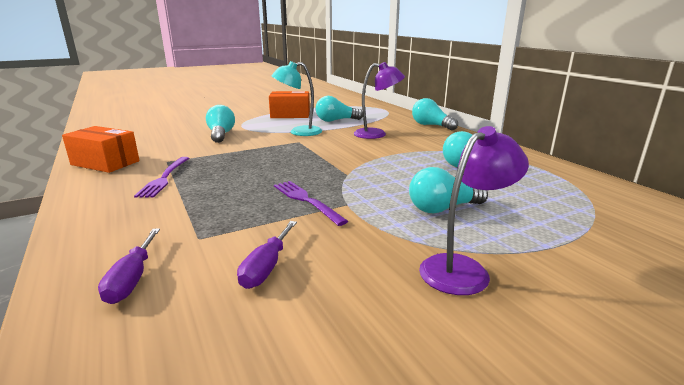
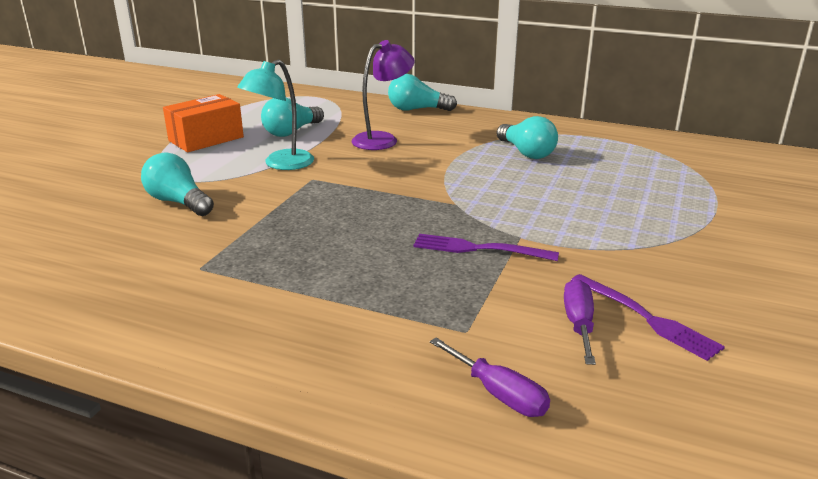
camera: 40 degrees left, 5 degrees up
orange box [62,126,140,173] -> none
purple fork [134,157,189,198] -> purple fork moved to [571,274,725,361]
purple screwdriver [237,221,297,289] -> purple screwdriver turned 150 degrees counterclockwise [564,279,596,365]
turquoise light bulb [409,167,488,214] -> none
purple lamp [419,126,529,295] -> none

